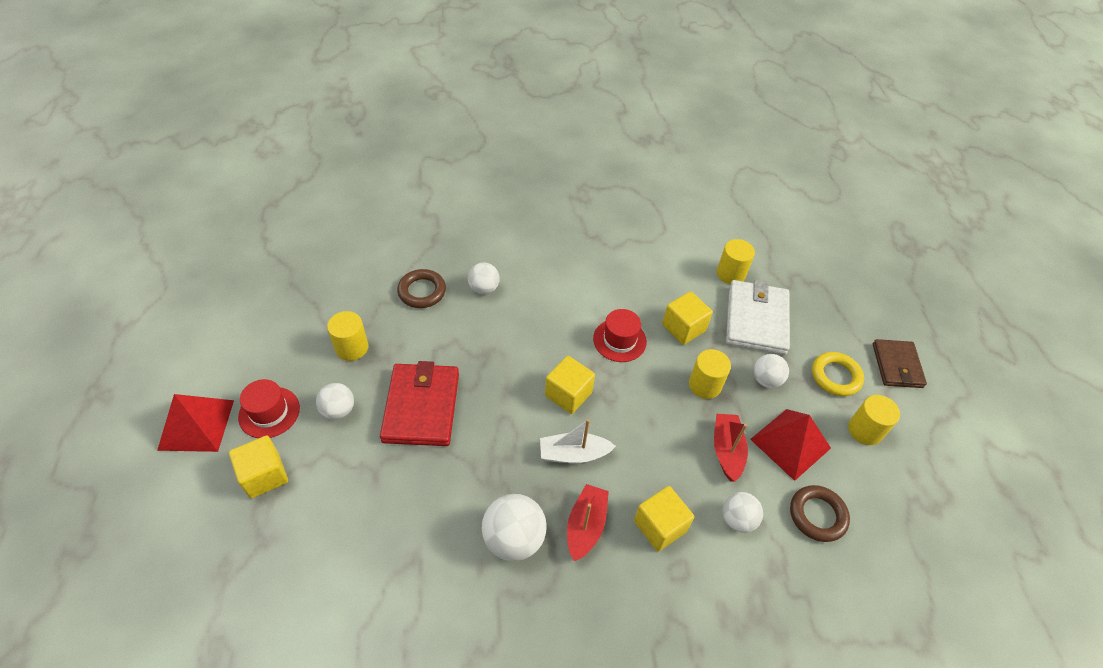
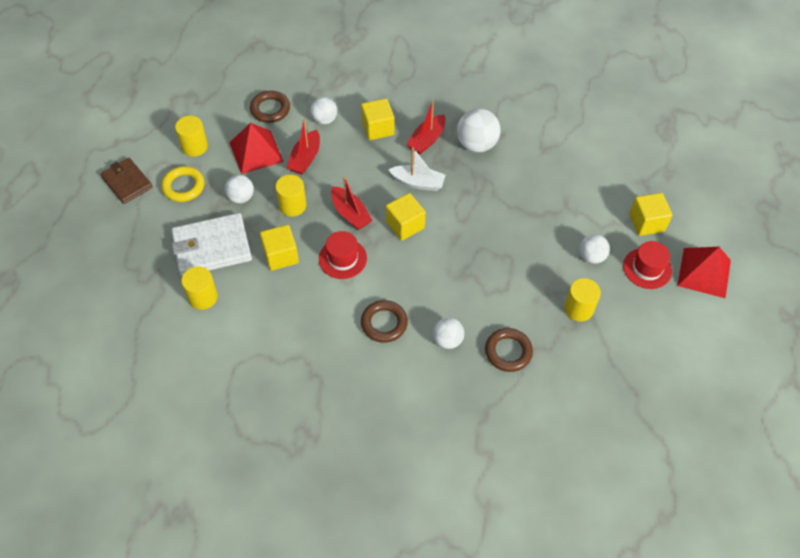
camera: 160 degrees left, 5 degrees up
red wallet [380,361,459,446] -> none
white wallet [726,280,790,355] -> white wallet turned 45 degrees clockwise [171,213,252,276]
brown wallet [873,339,927,388] -> brown wallet turned 60 degrees counterclockwise [100,158,153,204]
none -> red boat [331,176,373,230]
none -> brown ring [361,300,408,343]

